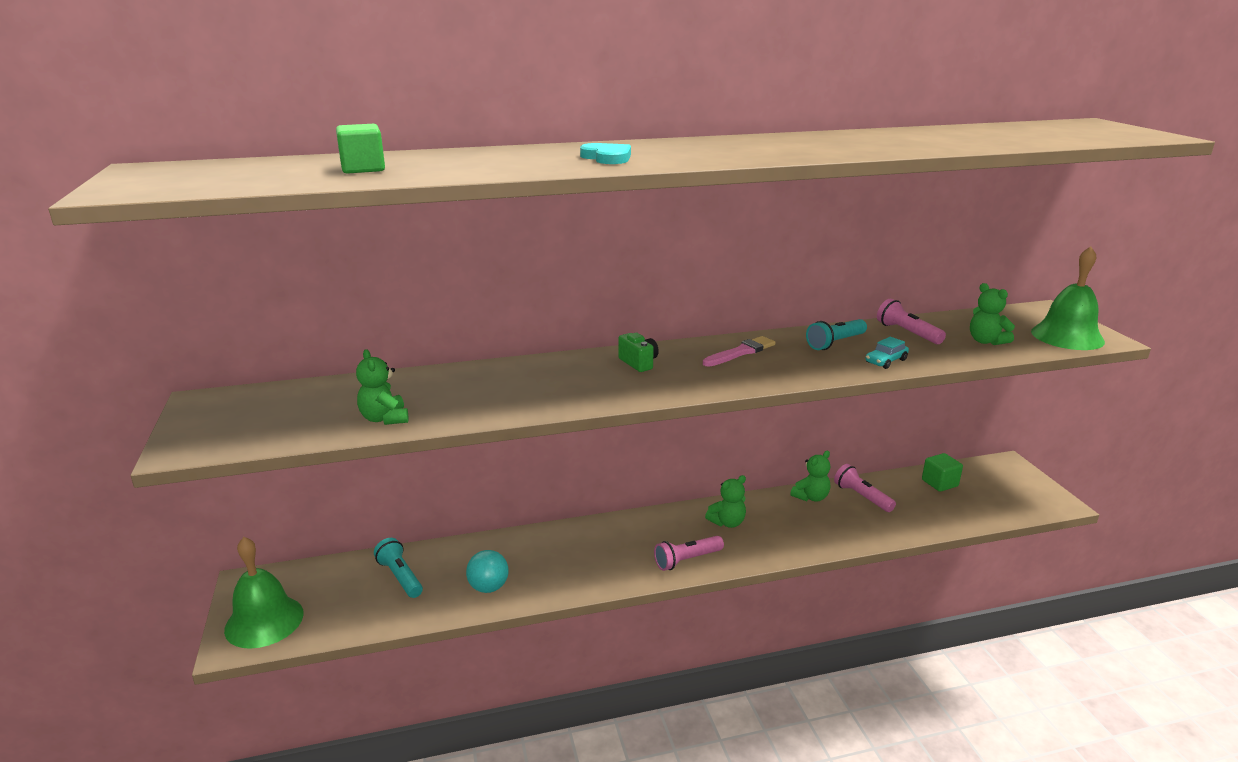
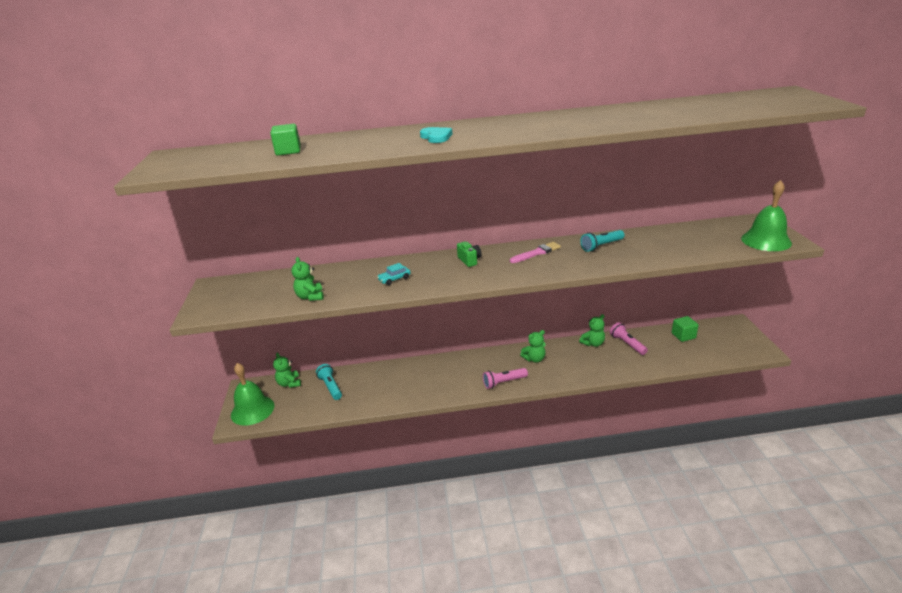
camera: 10 degrees right, 5 degrees up
turquoise ball [466,550,509,593] -> none
turquoise car [865,337,909,369] -> turquoise car moved to [377,263,411,285]
pink flashlight [877,299,946,344] -> none
green teddy bear [970,283,1015,345] -> green teddy bear moved to [273,353,301,388]

